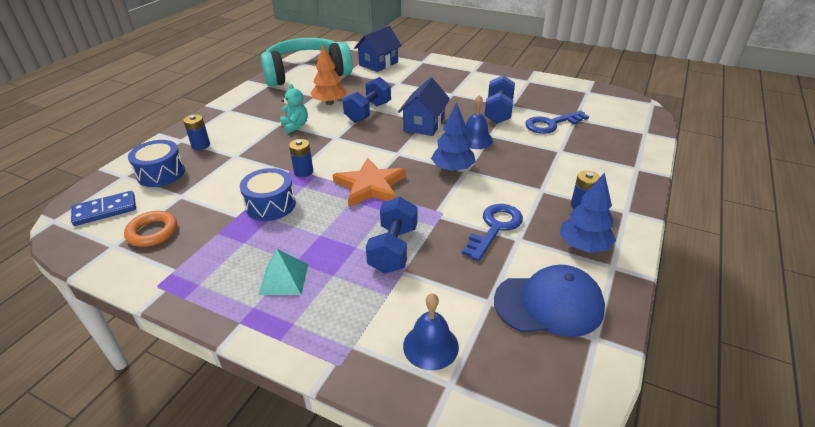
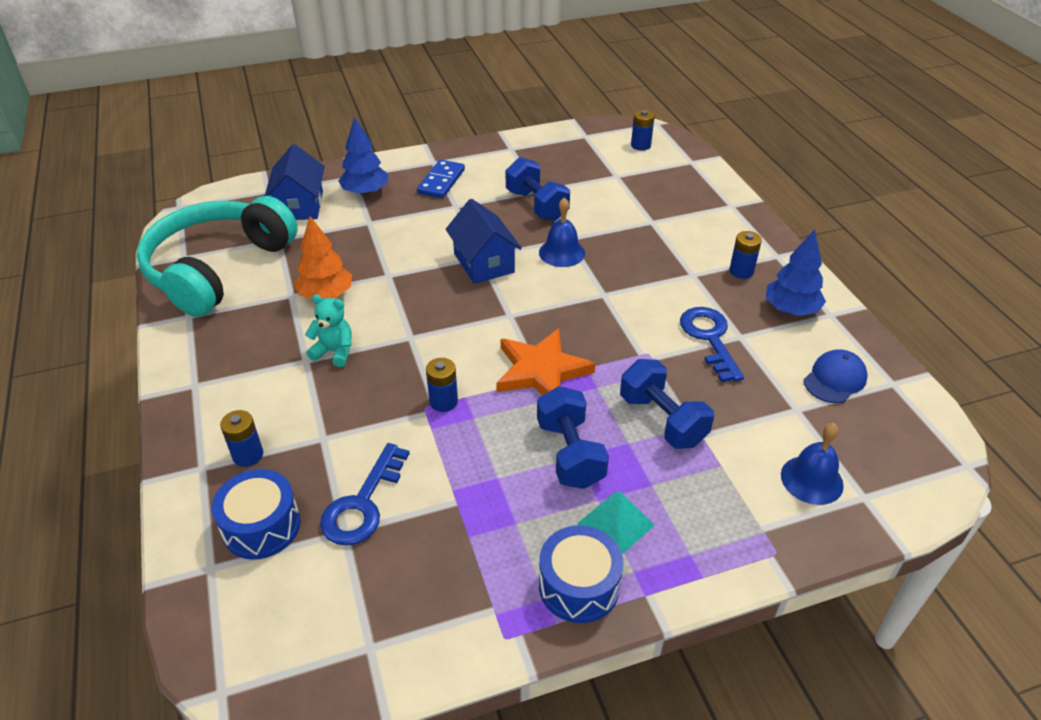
camera: 45 degrees left, 5 degrees up
blue domino [71,191,136,226] -> blue domino moved to [417,160,465,198]
orange ring [124,211,177,247] -> none
blue drum [240,168,296,221] -> blue drum moved to [539,525,624,623]
blue dumbbell [343,77,391,123] -> blue dumbbell moved to [537,386,609,489]
blue tree [431,102,476,172] -> blue tree moved to [338,117,388,196]
blue cap [494,265,605,337] -> blue cap [804,349,868,403], size x0.62
blue key [525,110,589,134] -> blue key moved to [320,443,410,546]
none -> blue battery [631,110,655,150]

